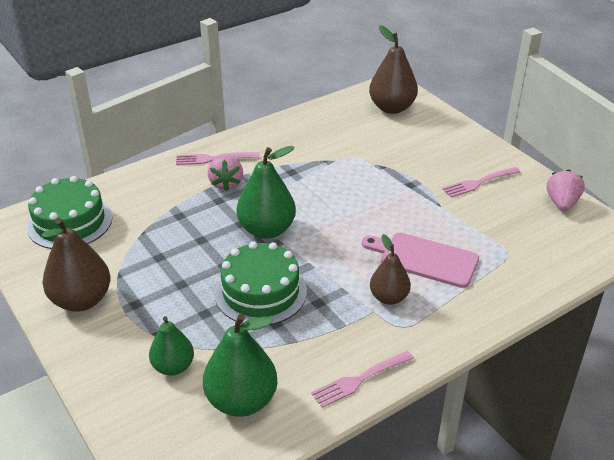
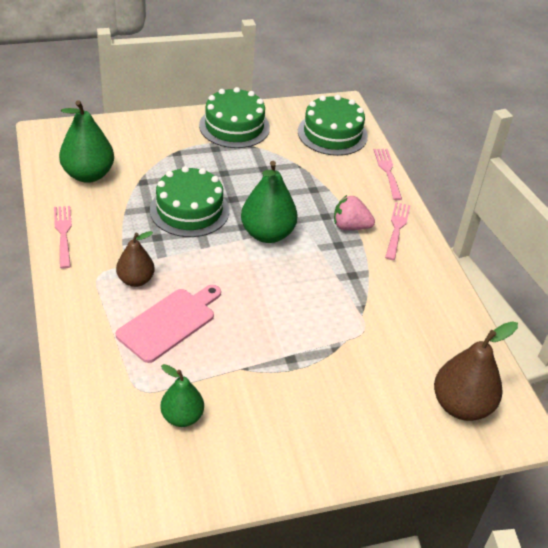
camera: 105 degrees right, 5 degrees up
brown pear [41,218,110,312] -> green cake [199,87,270,148]
green pear [149,316,194,376] -> green pear moved to [160,364,204,427]
pink fork [442,167,520,197] -> pink fork moved to [374,149,402,200]
pink strawberry [547,170,585,211] -> none

